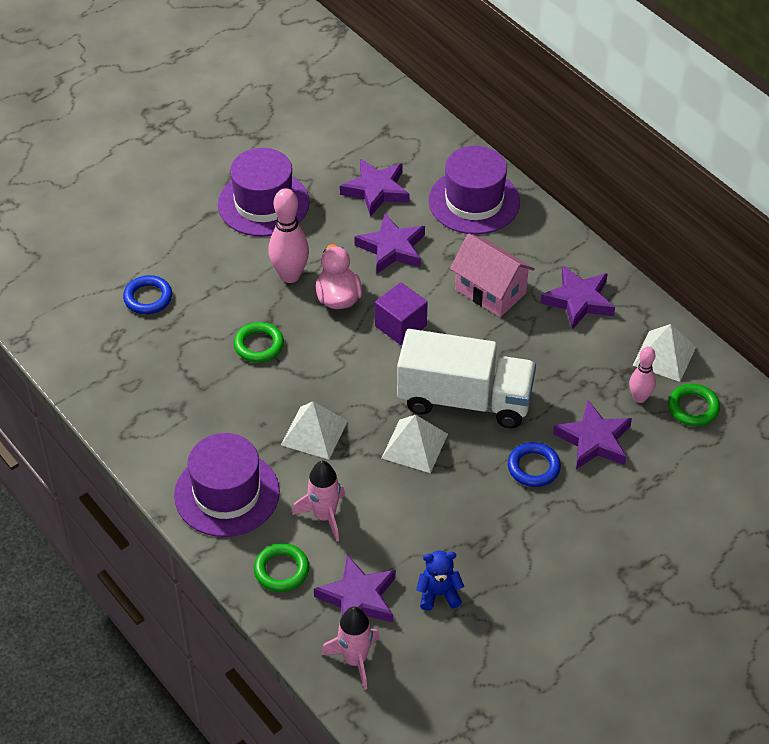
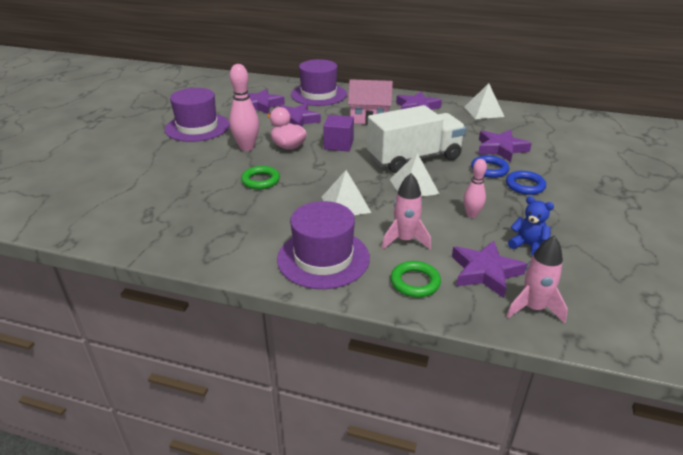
camera: 35 degrees left, 15 degrees down
blue ring [123,275,172,314] -> blue ring moved to [506,171,546,195]
blue teddy bear [416,551,464,611] -> blue teddy bear turned 75 degrees clockwise [508,196,554,256]
pink bowling pin [629,347,656,403] -> pink bowling pin moved to [463,159,487,218]
green ring [668,383,720,426] -> none

